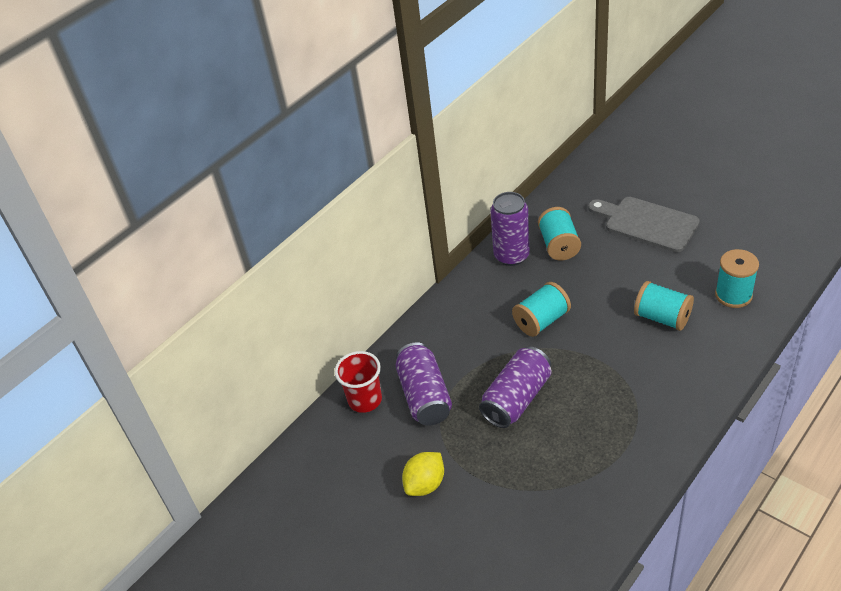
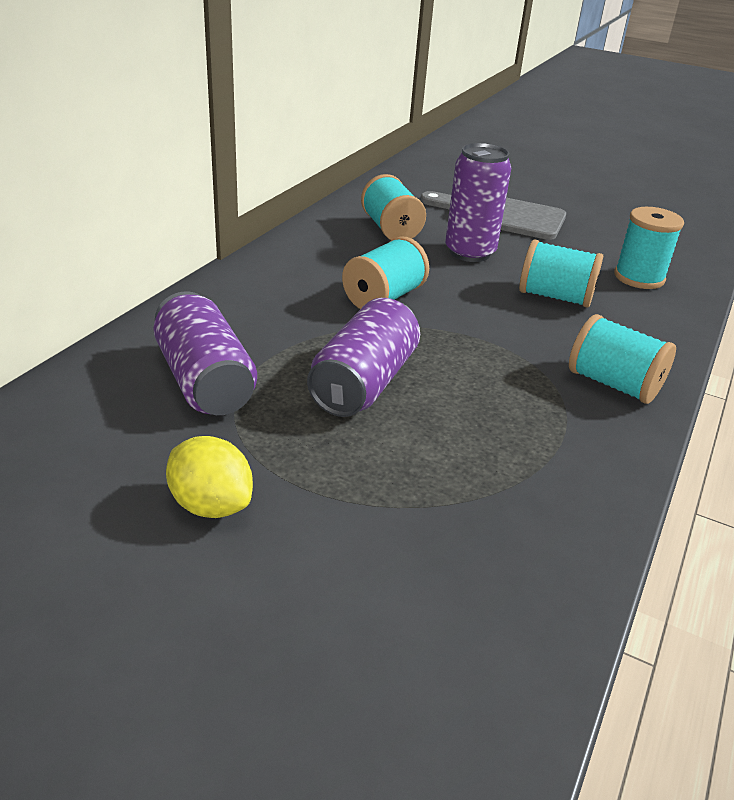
camera: 20 degrees left, 10 degrees down
red cup [335,351,382,413] -> none
yellow lemon [402,452,444,496] -> yellow lemon turned 75 degrees counterclockwise [166,436,253,518]
purple can [490,192,530,266] -> purple can moved to [445,143,511,262]
none -> turquoise spool [569,314,676,404]

